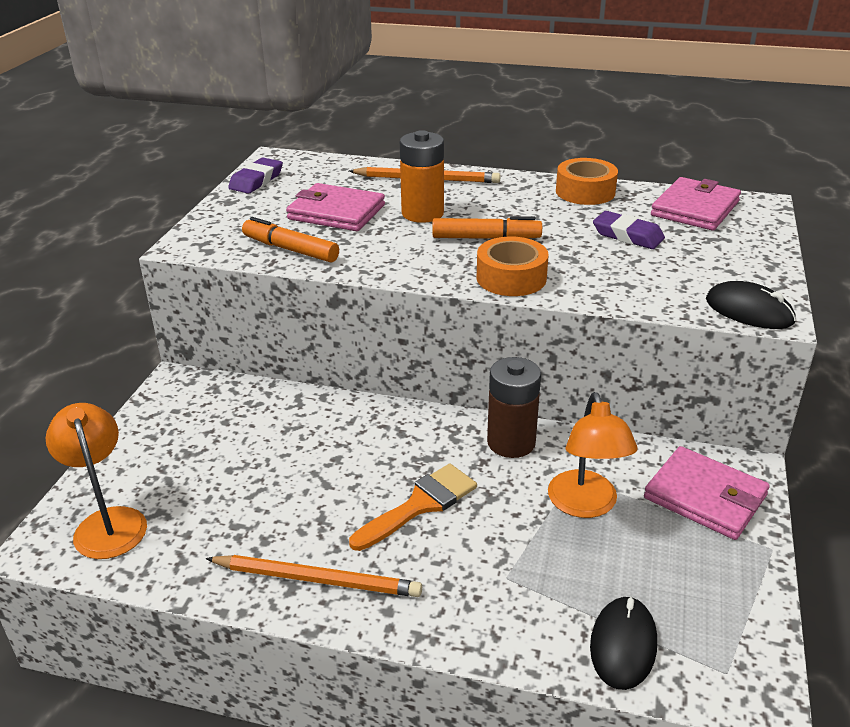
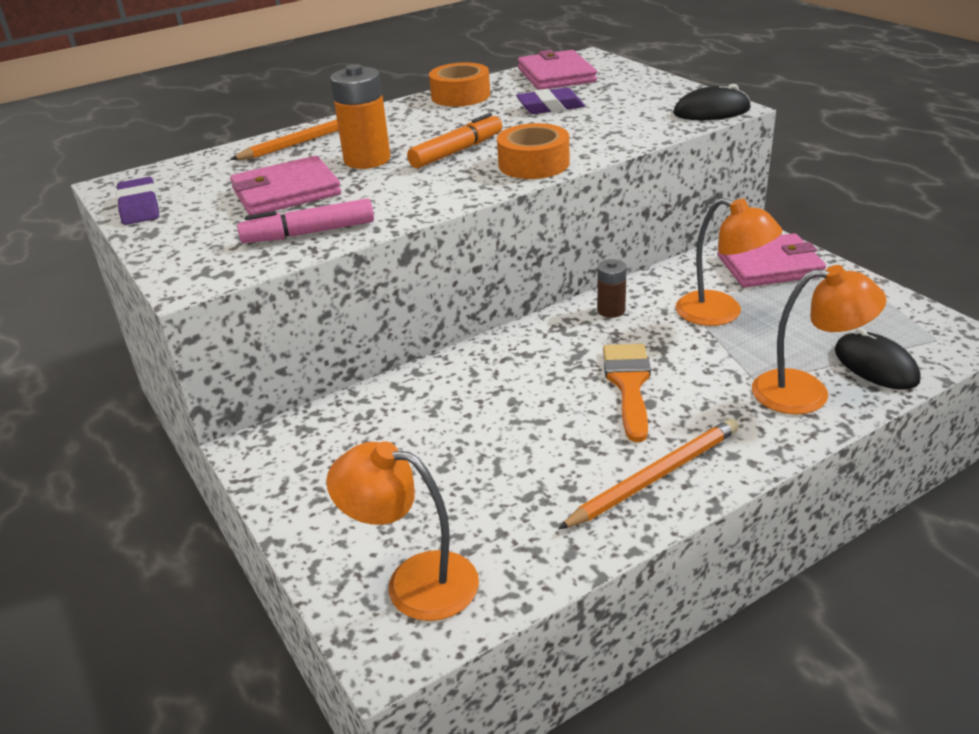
camera: 45 degrees left, 0 degrees up
orange marker [242,217,339,262] -> pink marker [237,198,374,243]
brown battery [487,357,541,458] -> brown battery [597,259,627,318], size x0.58
none -> orange lamp [752,265,887,414]

